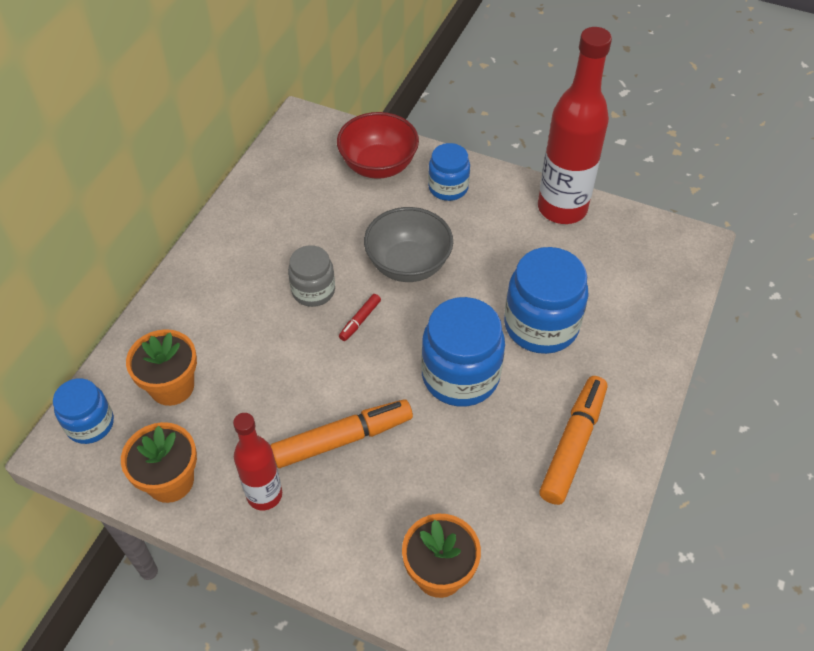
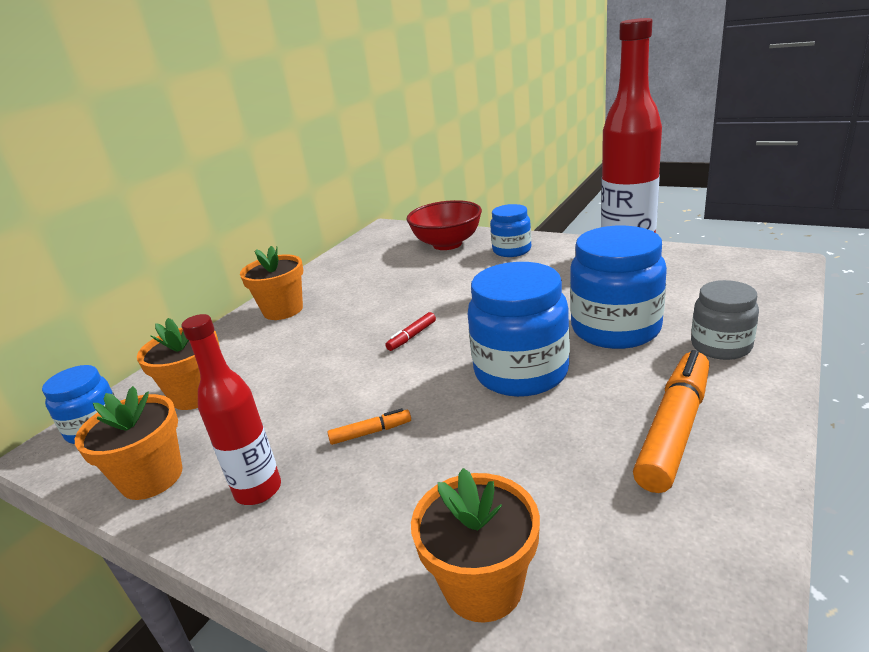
camera: 10 degrees right, 25 degrees down
orange marker [270,399,413,468] -> orange marker [327,408,411,445], size x0.46
grey jar [288,245,335,307] -> grey jar moved to [691,280,759,360]
grey bowl [364,207,453,282] -> none
none -> orange flower pot [240,246,303,320]

